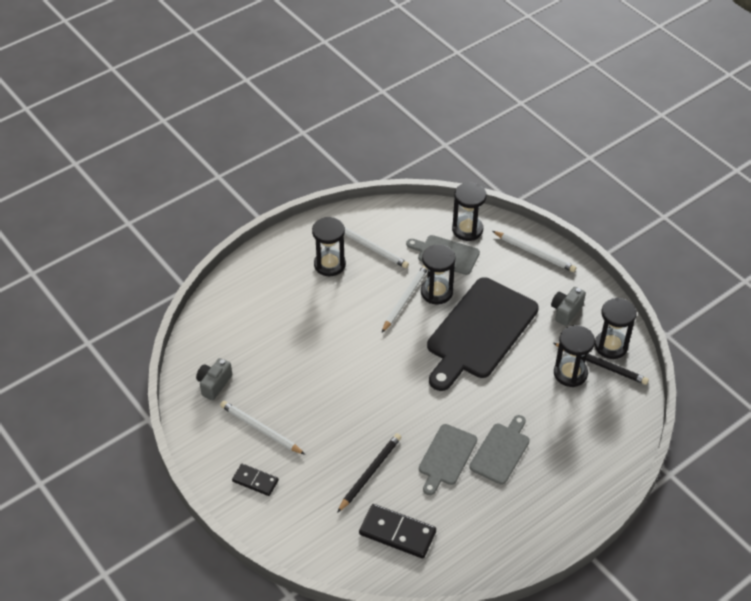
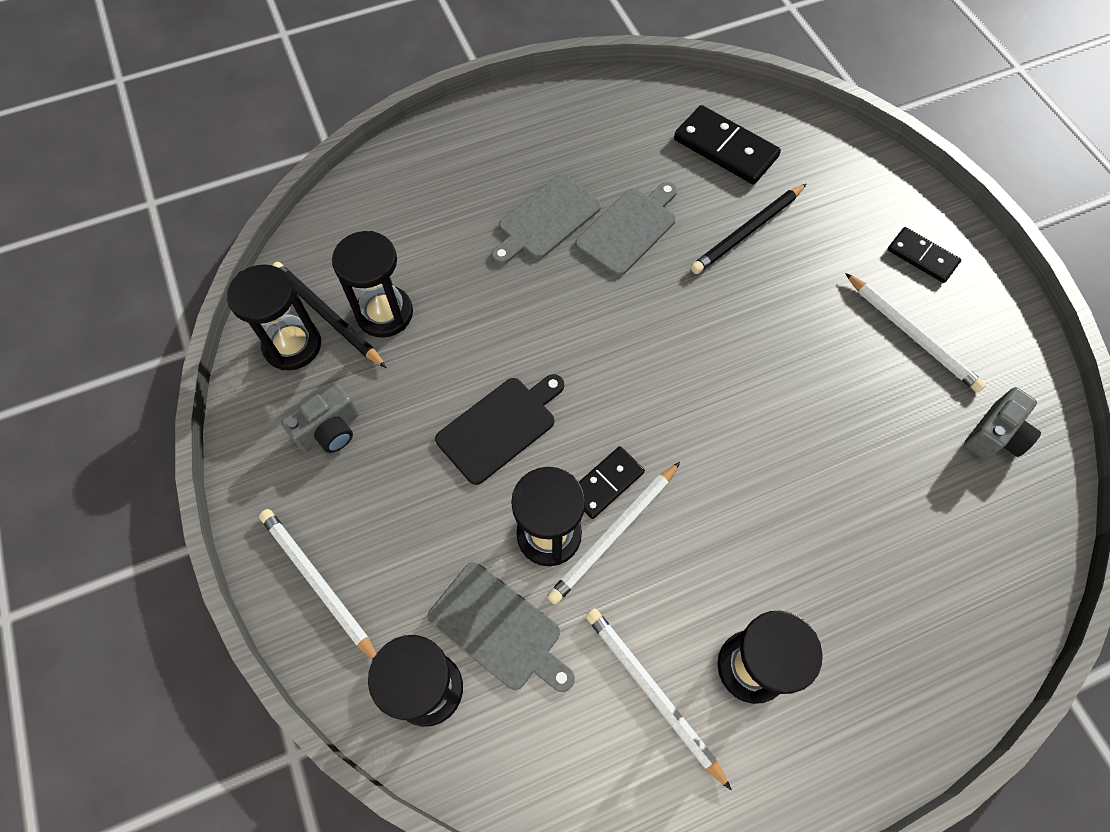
camera: 165 degrees left, 15 degrees up
black cutting board [427,277,539,391] -> black cutting board [435,374,564,485], size x0.52
none -> black domino [579,446,645,519]

